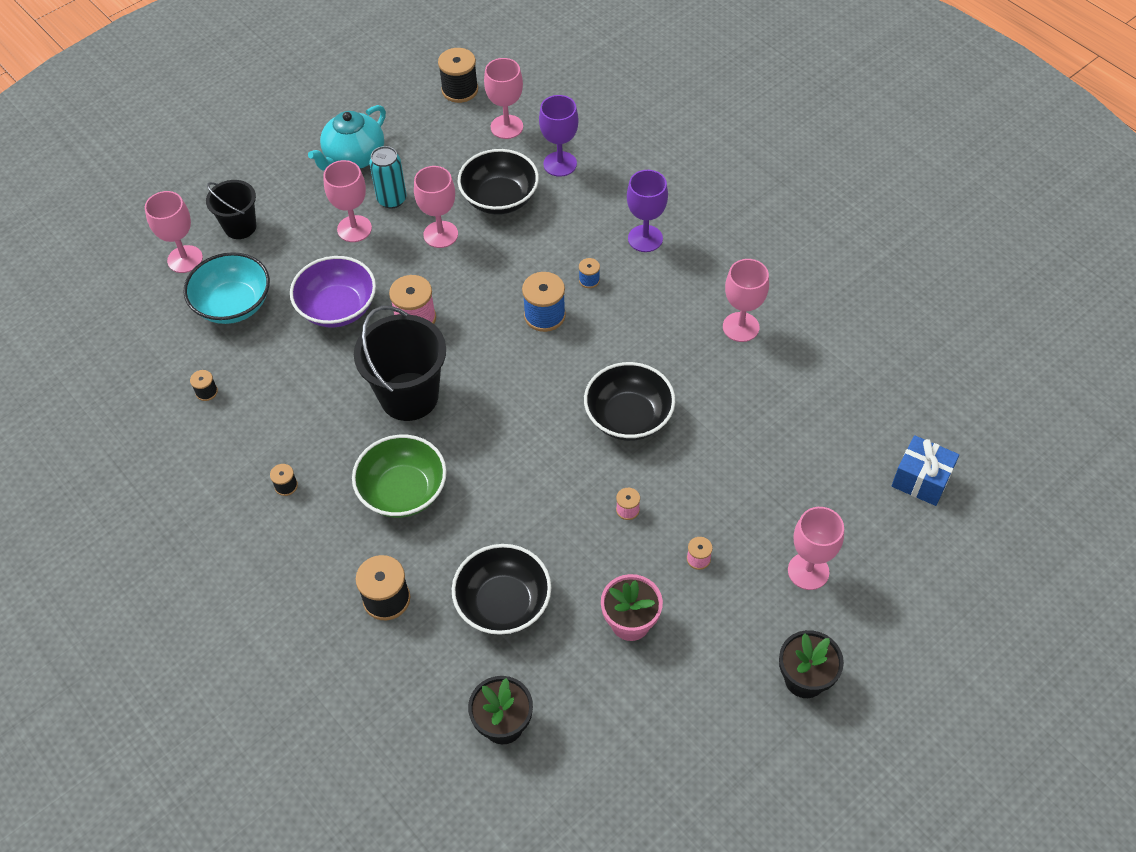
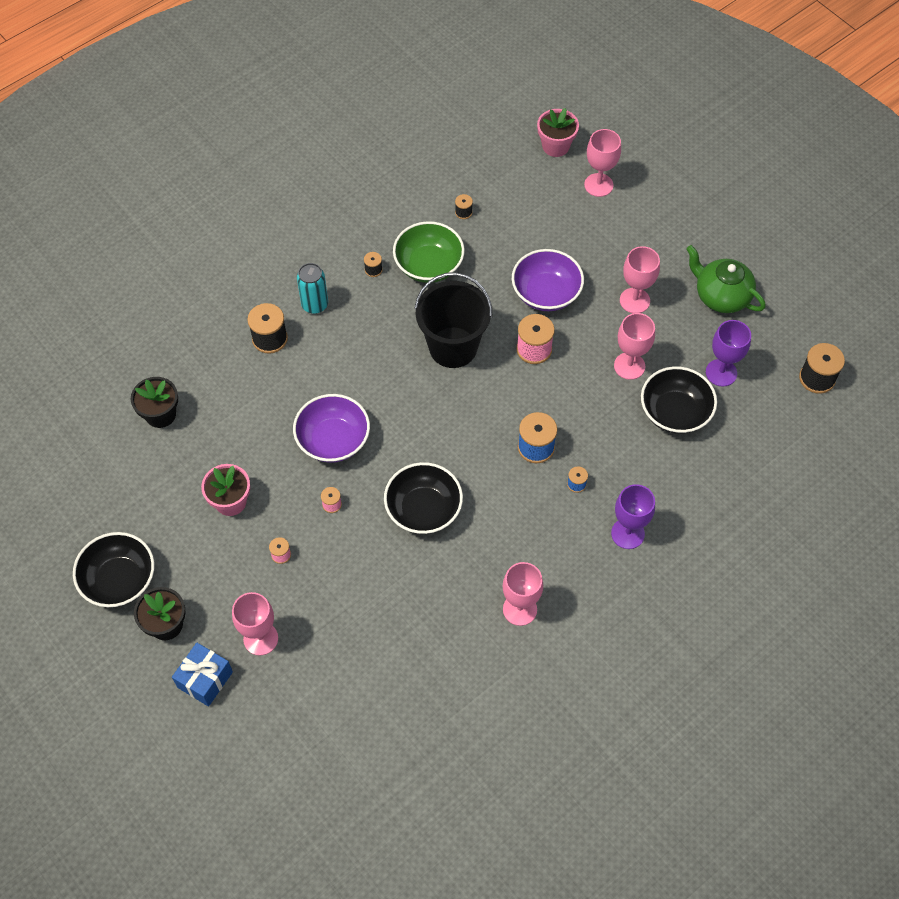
camera: 90 degrees right, 5 degrees up
turquoise bowl [183,252,270,324] -> none
black bucket [206,180,256,239] -> none
turquoise teapot [308,105,386,171] -> green teapot [686,245,766,313]
green bowl [352,435,447,518] -> green bowl moved to [393,221,465,283]
turquoise can [369,146,407,209] -> turquoise can moved to [297,263,328,314]
black bowl [452,544,551,635] -> black bowl moved to [73,532,155,607]
pink goblet [484,58,523,139] -> none
purple goblet [539,95,579,177] -> purple goblet moved to [706,320,751,387]
blue gift [892,435,959,506] -> blue gift moved to [172,643,233,707]
none -> purple bowl [293,394,370,463]
none -> pink flower pot [537,108,579,157]

